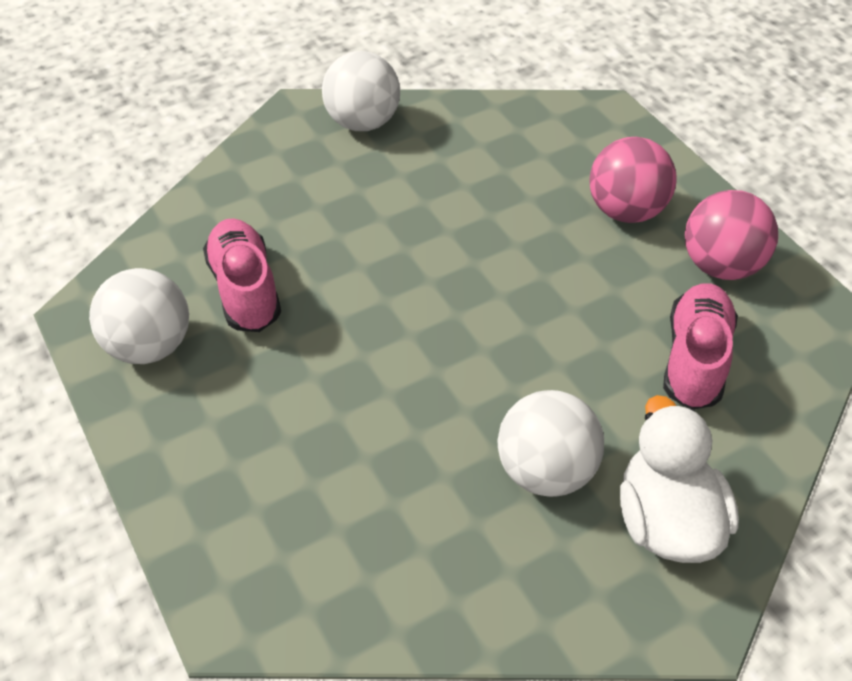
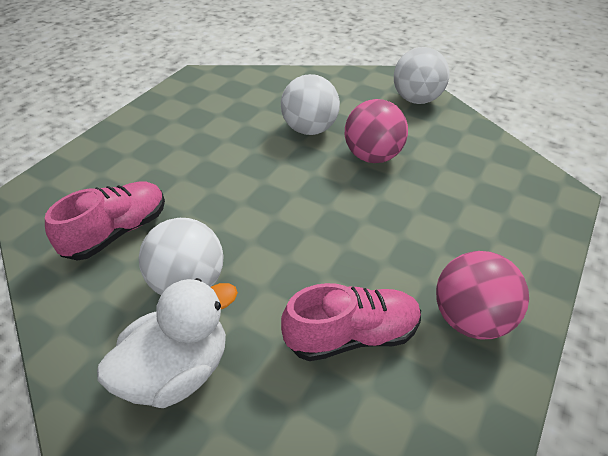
camera: 60 degrees right, 5 degrees down
white ball [89,268,189,364] -> white ball moved to [281,74,340,135]
pink shoe [203,219,281,332] -> pink shoe moved to [45,181,165,260]
pink ball [590,137,677,223] -> pink ball moved to [345,99,408,163]

